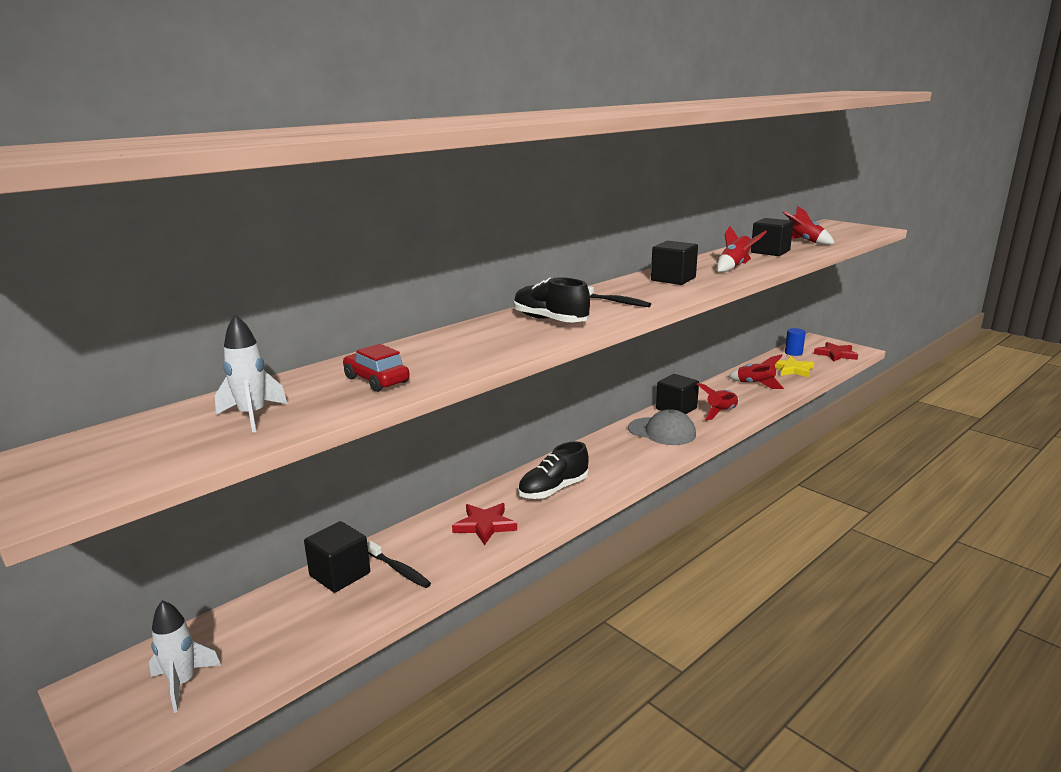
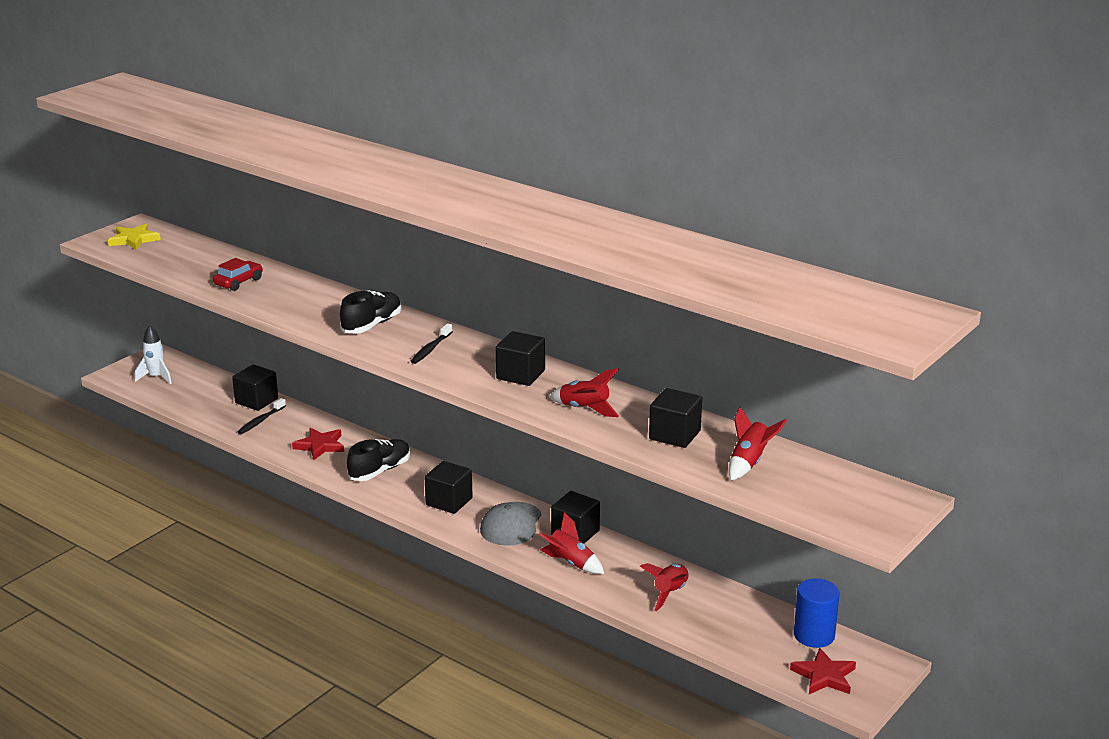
camera: 80 degrees right, 5 degrees up
white rocket [215,314,288,433] -> none
black shoe [518,441,589,499] -> black shoe turned 90 degrees clockwise [347,439,410,481]
yellow star [775,356,814,377] -> yellow star moved to [108,224,161,250]
blue cylinder [785,328,806,356] -> blue cylinder [794,578,839,648], size x1.52
none -> black cube [424,461,473,514]

